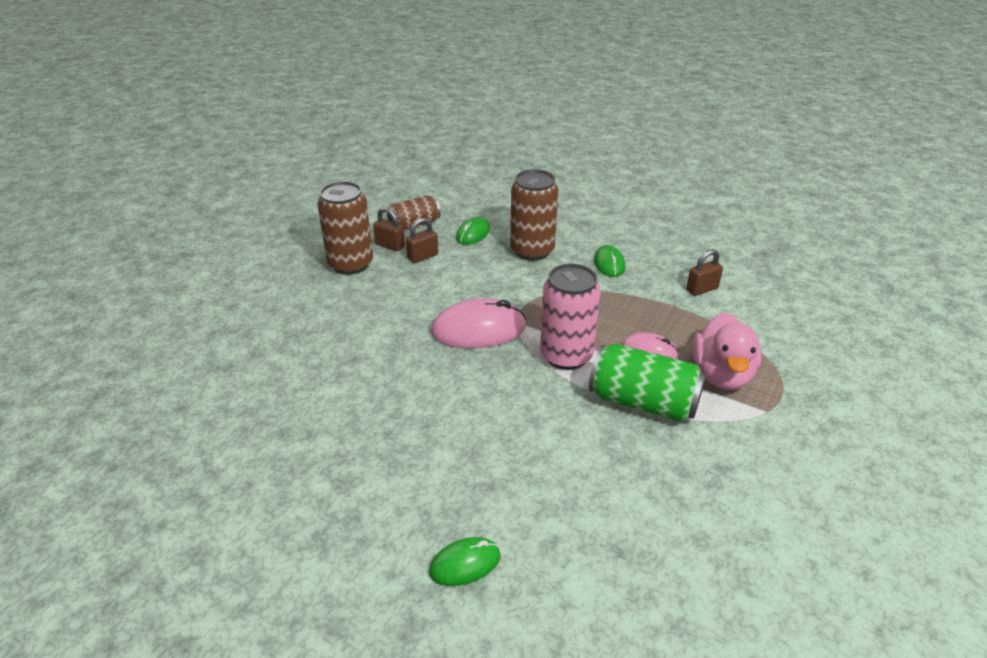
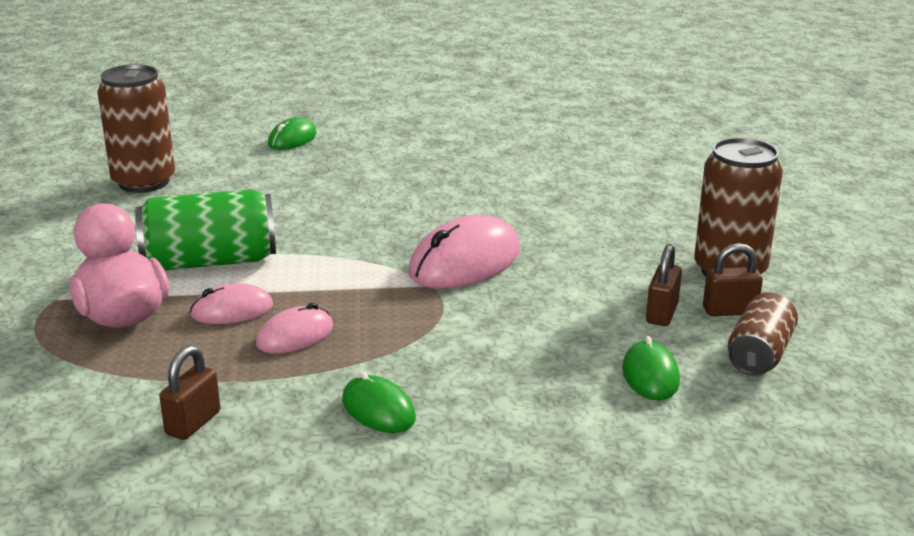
camera: 145 degrees right, 10 degrees down
brown can [510,169,558,261] -> brown can moved to [98,64,175,193]
pink can [540,264,601,370] -> none
none -> pink mouse [256,303,333,353]

